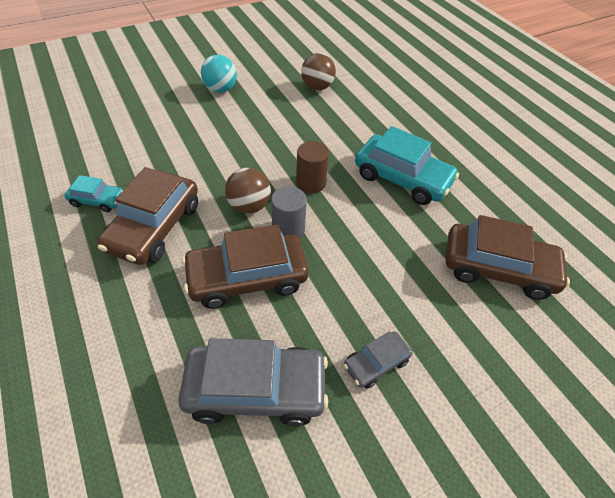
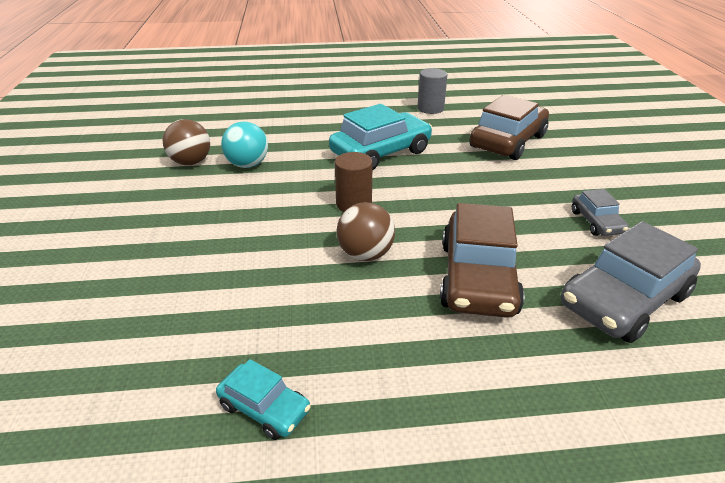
camera: 65 degrees left, 15 degrees down
turquoise car [65,175,123,212] -> turquoise car turned 90 degrees clockwise [216,359,311,440]
brown car [97,167,198,265] -> none
grey car [178,338,328,427] -> grey car turned 150 degrees counterclockwise [561,221,701,343]
turquoise ball [201,55,237,93] -> turquoise ball moved to [221,122,268,168]
grey cylinder [271,186,307,239] -> grey cylinder moved to [417,68,448,114]

